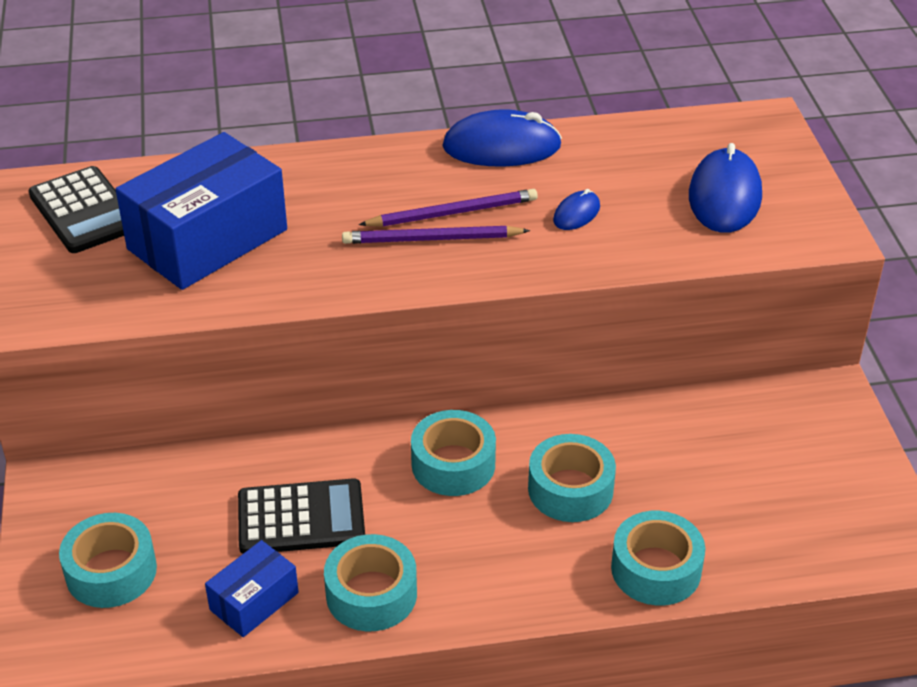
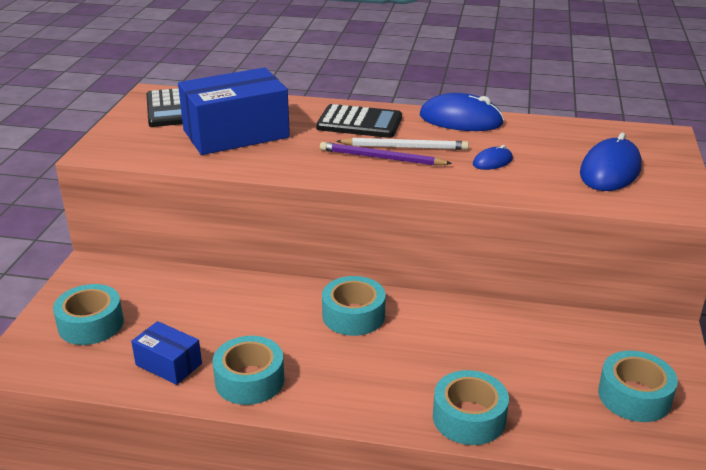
camera: 20 degrees right, 10 degrees down
blue box [205,540,299,637] -> blue box turned 60 degrees clockwise [131,321,202,385]
black calculator [238,478,365,554] -> black calculator moved to [316,104,402,138]
purple pencil [359,189,538,227] -> white pencil [336,138,469,150]
turquoise tape [528,434,616,522] -> turquoise tape moved to [598,350,678,422]

